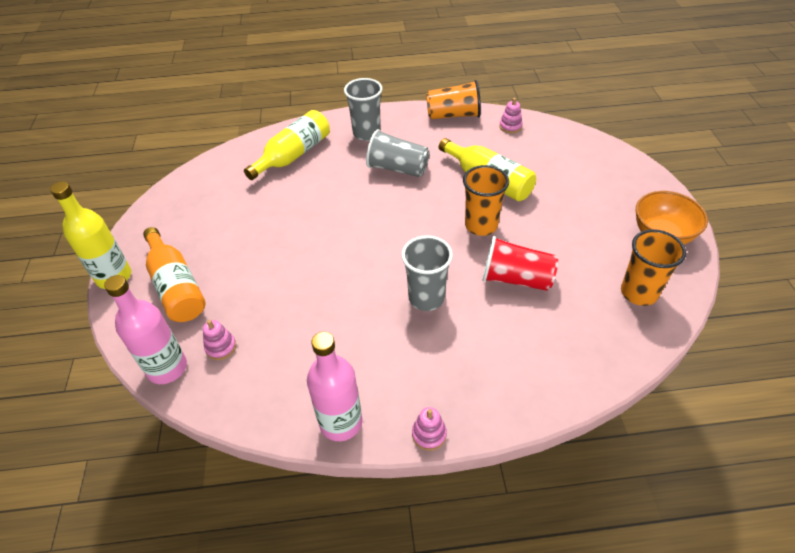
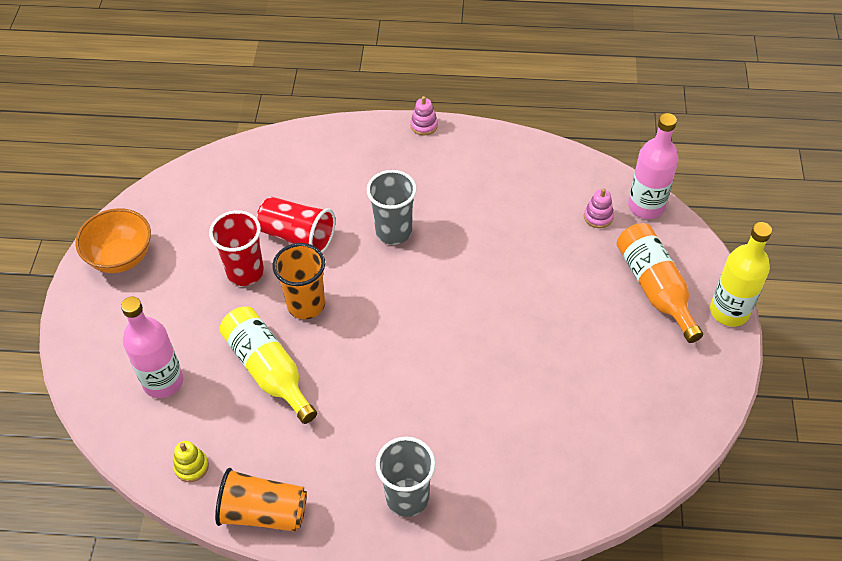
camera: 170 degrees left, 5 degrees up
yellow bottle [244,110,330,180] -> none
pink bottle [307,332,362,441] -> pink bottle moved to [121,296,184,398]
grey cup [366,129,430,177] -> none
pink stacking toy [499,98,523,133] -> yellow stacking toy [173,441,209,482]
orange cup [621,229,686,306] -> none
none -> red cup [209,210,264,286]

